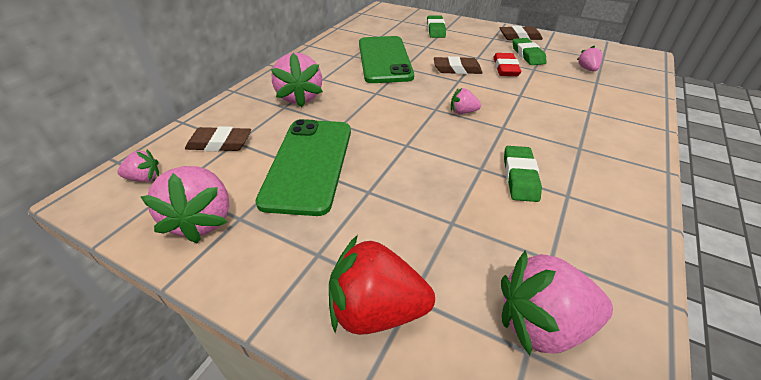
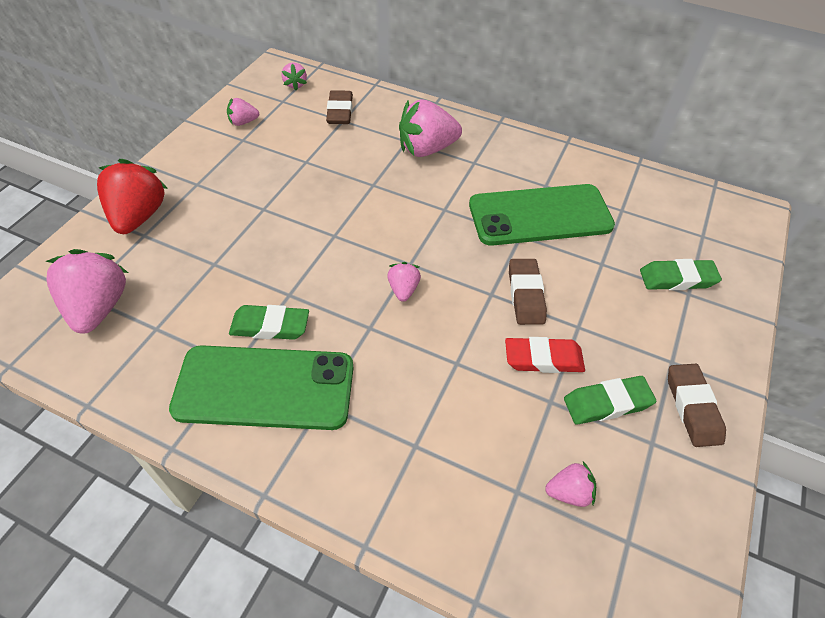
camera: 85 degrees right, 10 degrees up
pink strawberry [141,166,229,243] -> pink strawberry [227,98,259,126], size x0.51
green phone [255,119,351,216] -> green phone moved to [169,345,353,430]

